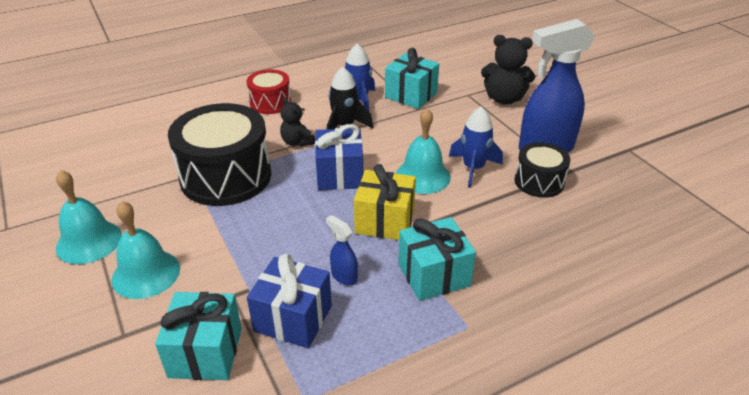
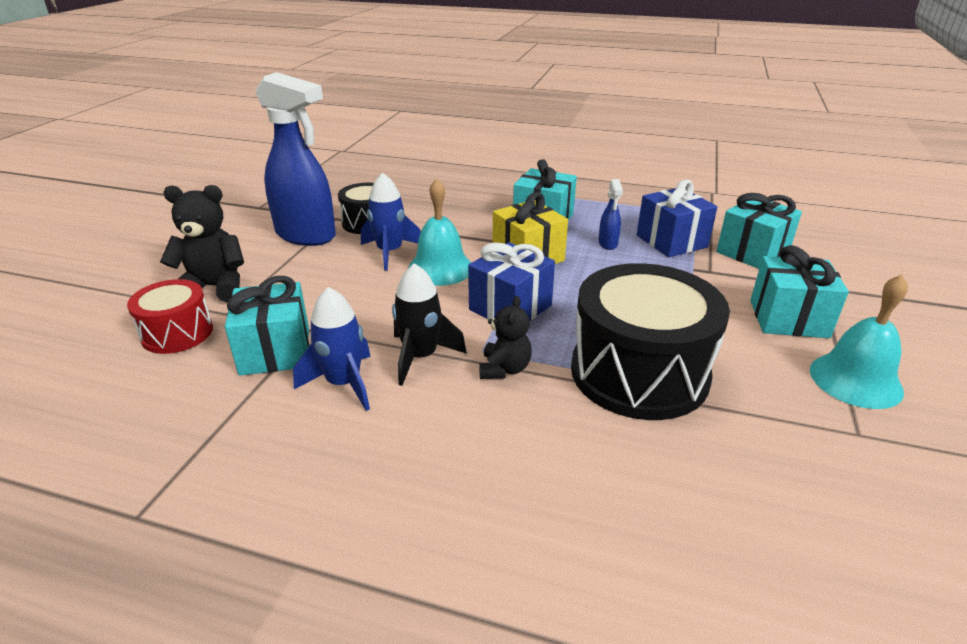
camera: 135 degrees left, 5 degrees down
turquoise bell [112,201,180,299] -> turquoise gift [750,245,849,338]
red drum [246,69,291,114] -> red drum moved to [127,279,213,354]
black teddy bear [481,35,535,105] -> black teddy bear turned 60 degrees counterclockwise [160,185,244,303]

